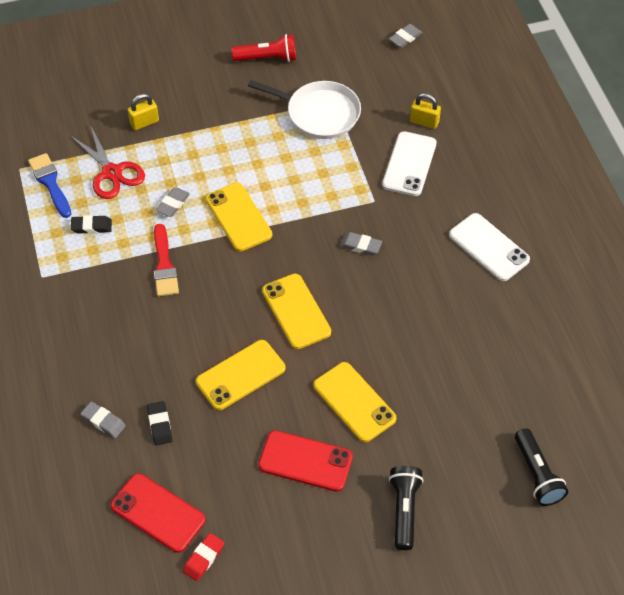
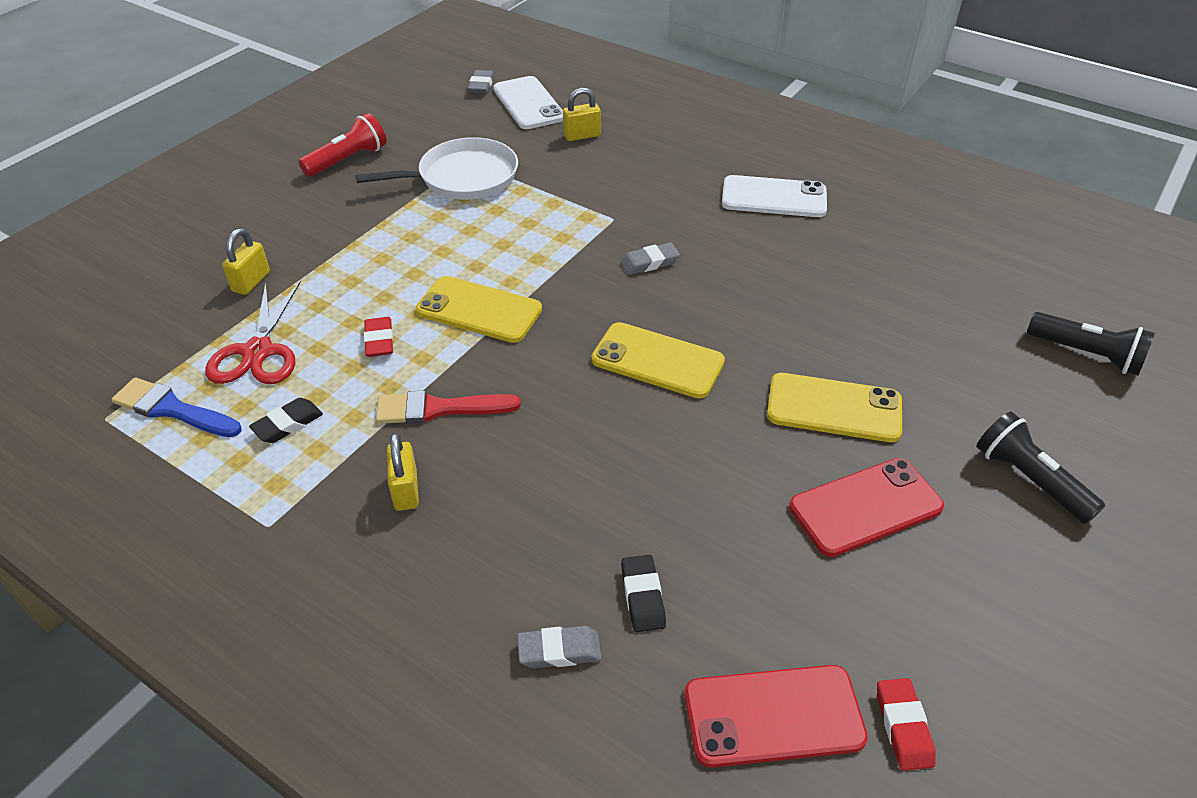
camera: 40 degrees left, 10 degrees down
red scissors [70,127,145,199] -> red scissors turned 75 degrees clockwise [205,281,301,384]
black eraser [147,401,172,446] -> black eraser turned 45 degrees clockwise [621,555,666,632]
red brush [154,224,179,297] -> red brush turned 135 degrees clockwise [376,391,521,424]
grey eraser [156,187,190,217] -> red eraser [364,317,393,357]
yellow phone [196,340,285,410] -> none
white phone [382,131,437,196] -> white phone moved to [493,76,563,129]
none -> yellow padlock [387,433,419,511]

